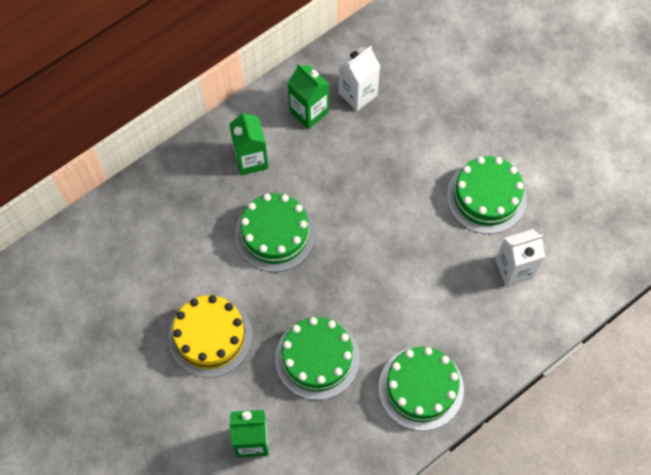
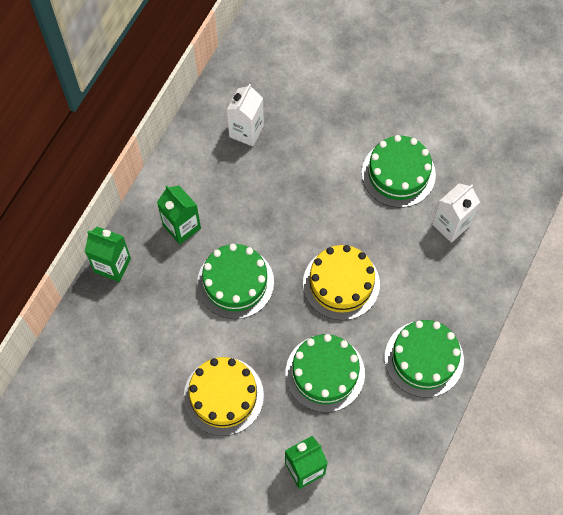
camera: 25 degrees left, 0 degrees up
green carton [288,63,329,129] -> green carton moved to [85,227,131,282]
none -> yellow cake [303,245,380,320]

